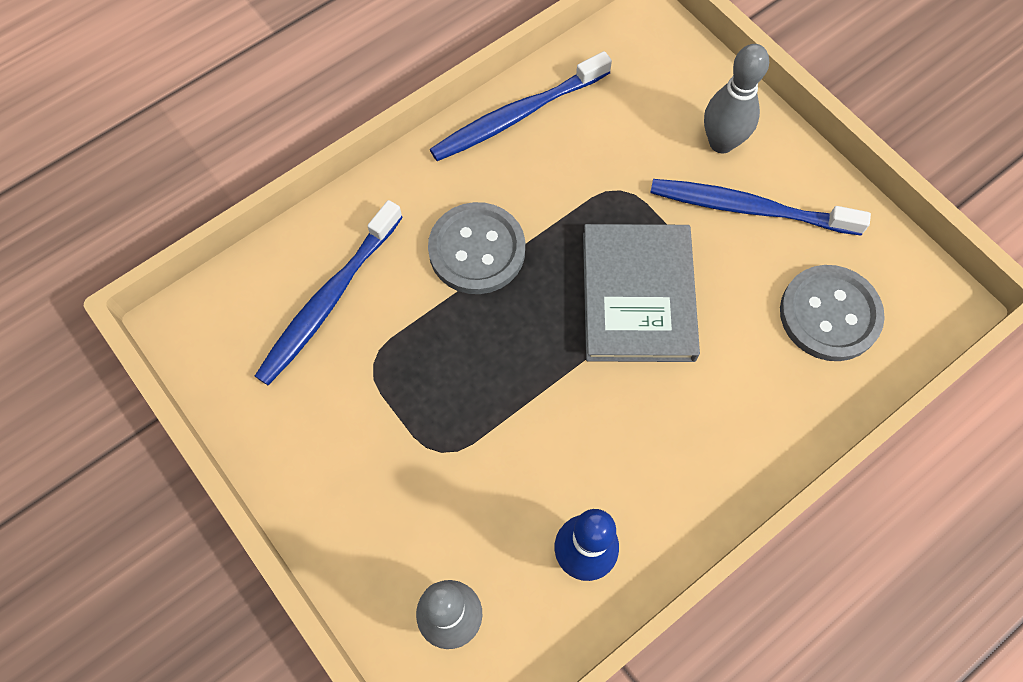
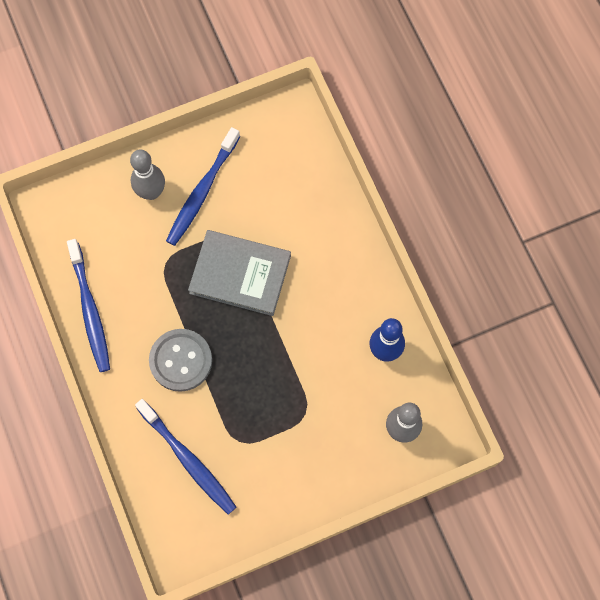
camera: 75 degrees left, 5 degrees up
grey button [780,265,885,361] -> none

